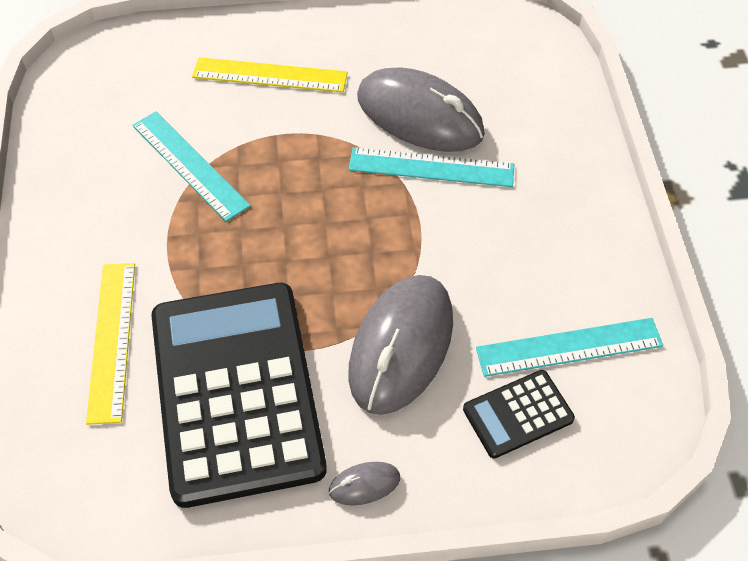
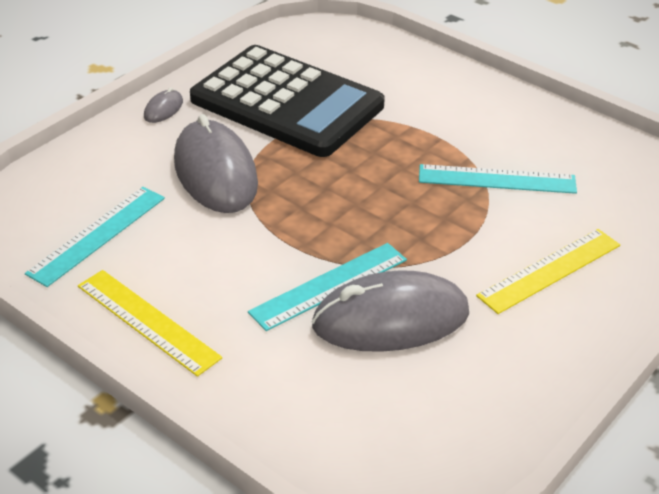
camera: 135 degrees right, 15 degrees down
yellow ruler [86,263,135,425] -> yellow ruler moved to [78,270,222,377]
black calculator [463,370,575,458] -> none

